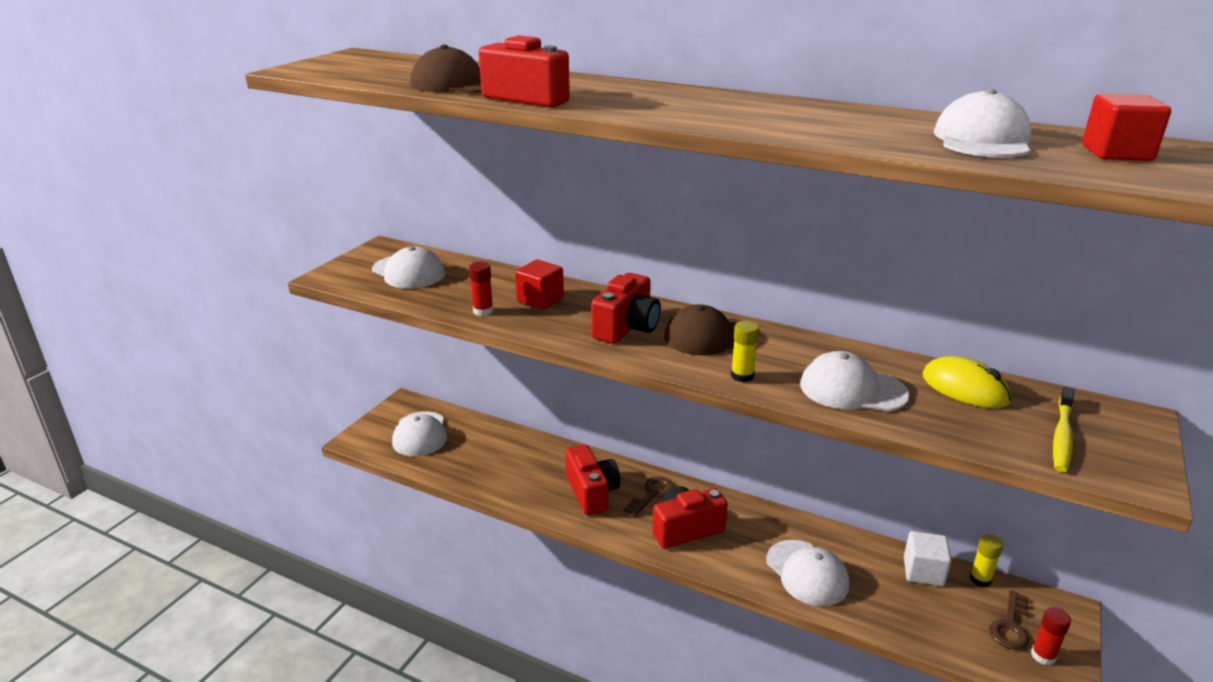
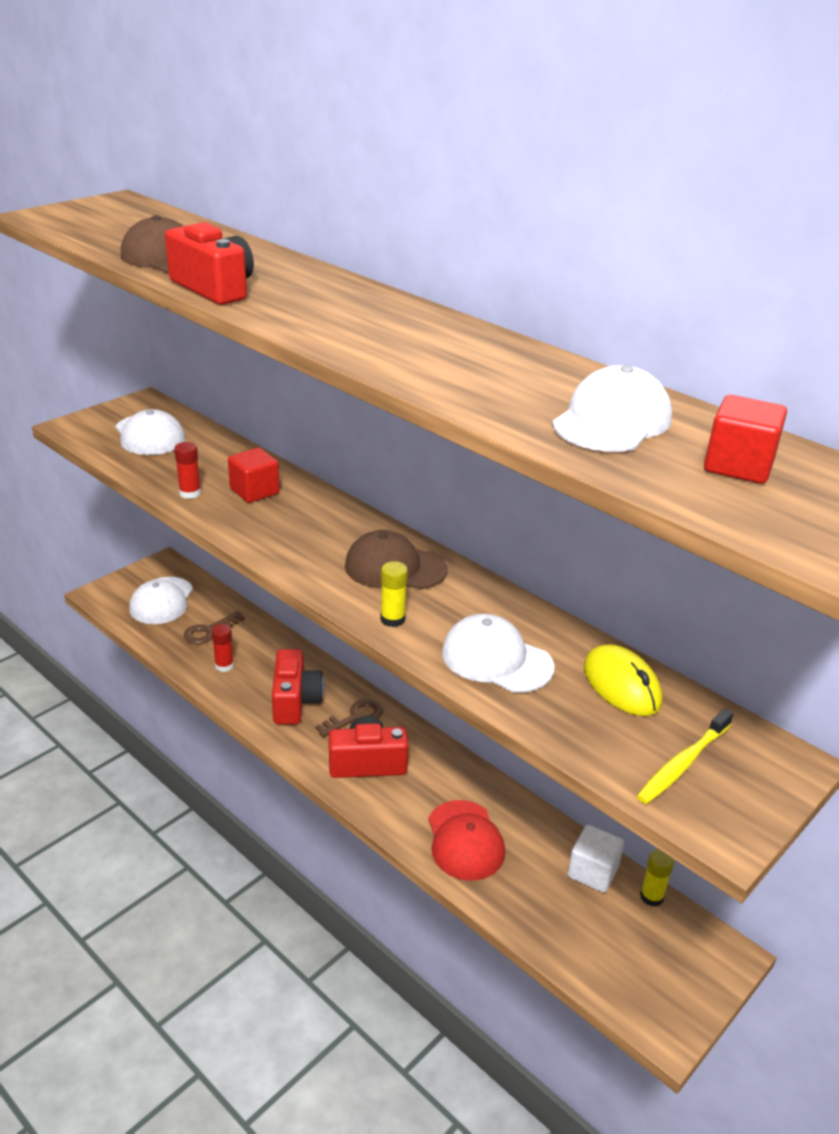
camera: 15 degrees right, 5 degrees up
red camera [591,273,661,344] -> none
white cap [766,540,850,606] -> red cap [428,800,505,881]
brown key [989,590,1029,650] -> brown key moved to [184,611,245,644]
red glue stick [1031,607,1071,665] -> red glue stick moved to [211,624,234,672]

